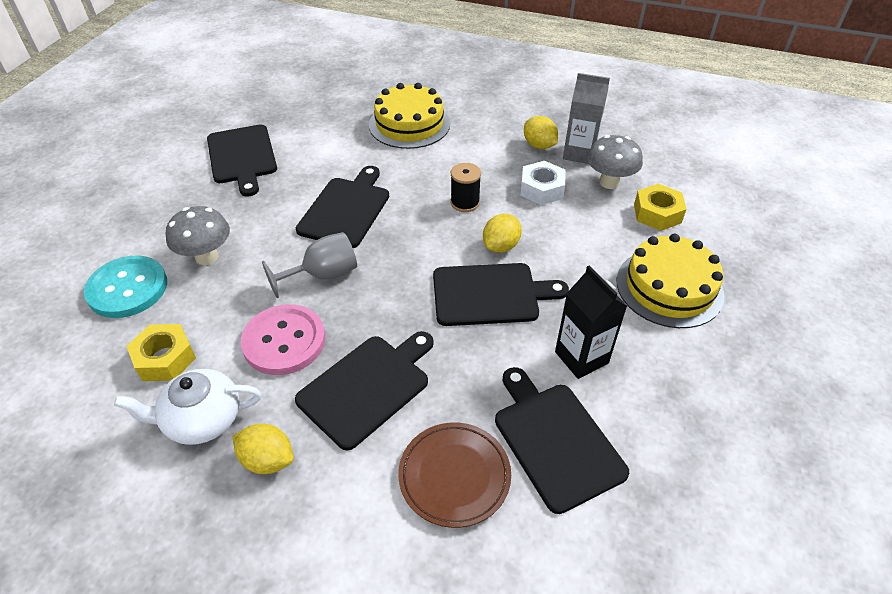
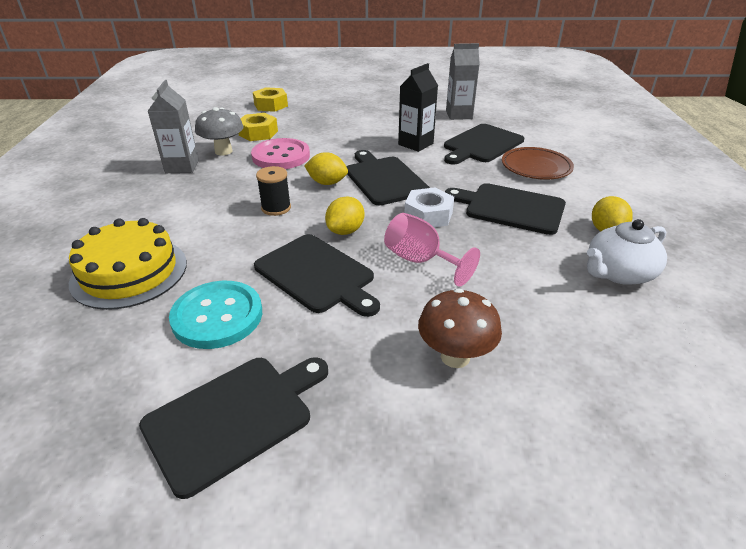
camera: 110 degrees left, 10 degrees down
turquoise button [84,255,167,318] -> turquoise button moved to [169,281,262,349]
white teapot [114,369,261,445] -> white teapot turned 90 degrees clockwise [587,219,667,285]
yellow nut [126,324,196,381] -> yellow nut moved to [253,87,288,112]
grey mushroom [166,206,230,265] -> brown mushroom [418,288,502,368]
pink button [241,304,325,375] -> pink button moved to [251,138,310,169]
grey goblet [262,232,357,298] -> pink goblet [384,213,480,287]
black cutting board [296,166,389,248] -> black cutting board turned 135 degrees counterclockwise [254,234,380,317]
white nut [520,161,565,205] -> white nut moved to [404,188,454,227]
yellow lemon [524,116,558,149] -> yellow lemon moved to [325,196,365,235]
yellow cake [617,234,724,328] -> none
none -> grey carton [446,43,480,120]

